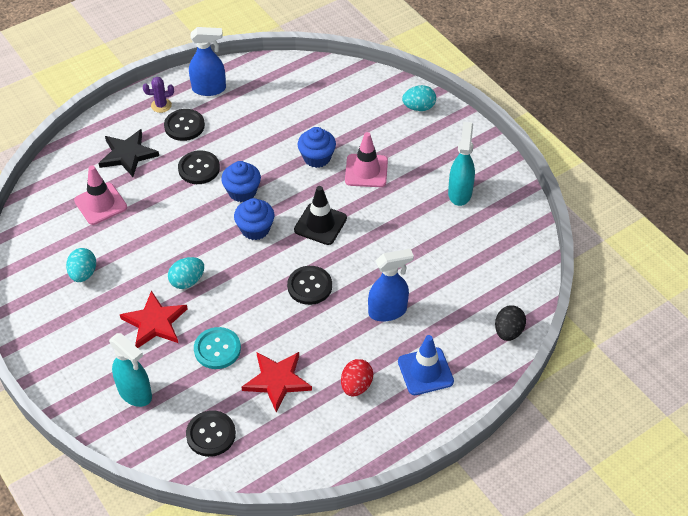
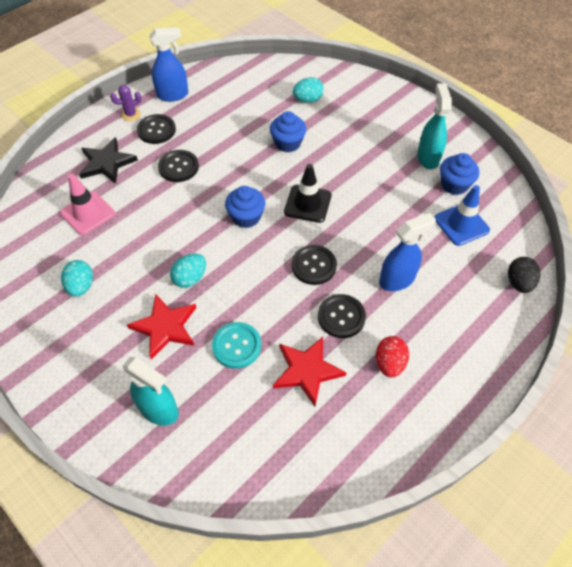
camera: 10 degrees left, 5 degrees up
black button [186,410,236,457] -> black button moved to [318,294,366,338]
blue cupcake [221,161,261,202] -> blue cupcake moved to [440,153,479,195]
pink traffic cone [345,132,388,187] -> none
blue traffic cone [398,335,454,395] -> blue traffic cone moved to [434,185,490,246]
turquoise egg [402,85,436,111] -> turquoise egg moved to [293,77,324,103]

